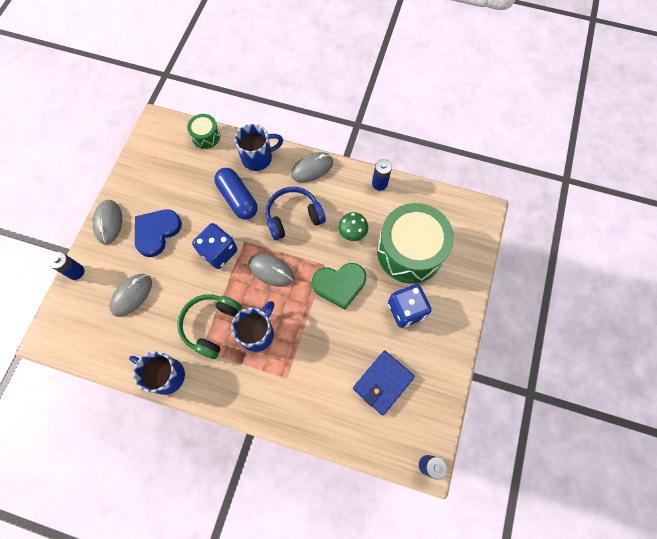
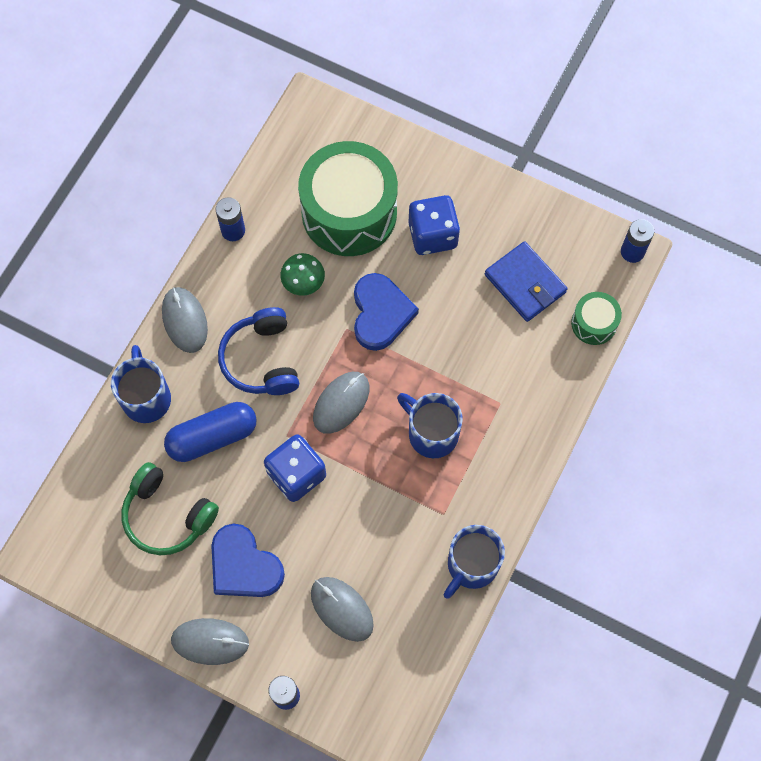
camera: 80 degrees left, 0 degrees up
green headphones [177,294,241,359] -> green headphones moved to [121,462,219,555]
green drum [187,114,220,149] -> green drum moved to [571,292,622,345]
green heart [312,263,366,310] -> blue heart [354,273,419,351]

